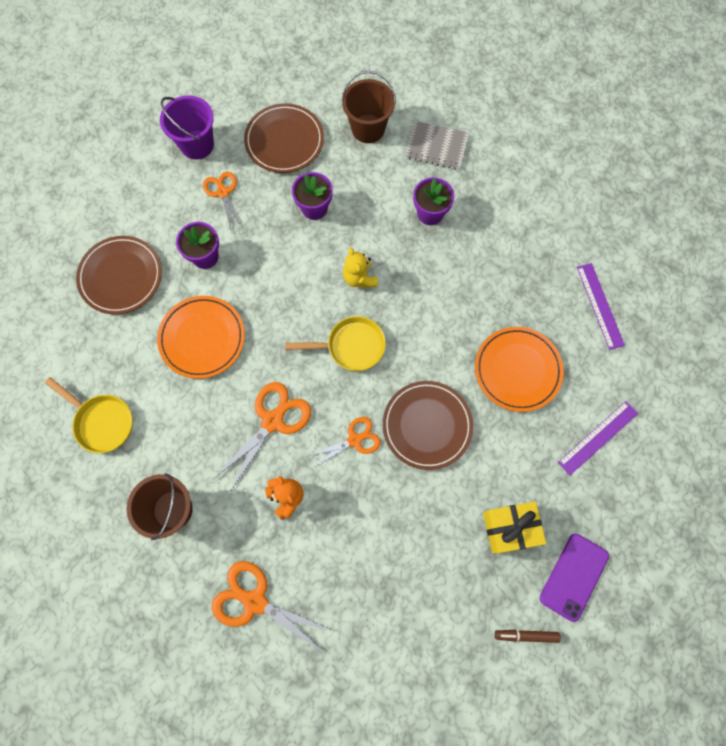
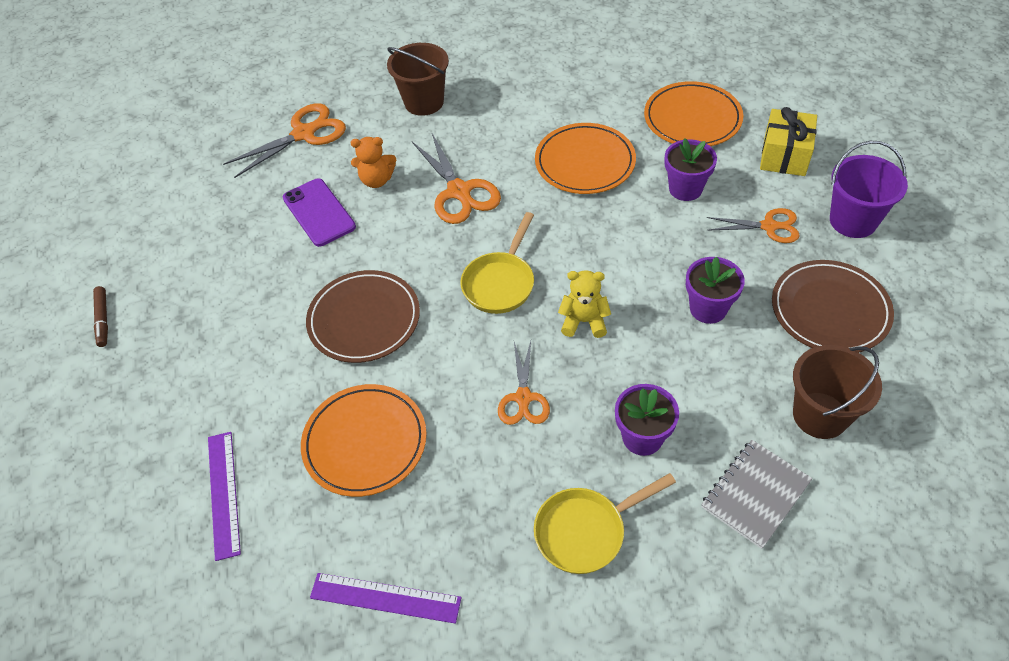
camera: 120 degrees right, 20 degrees down
yellow pan [45,377,133,453] -> yellow pan moved to [534,473,676,574]
brown plate [76,236,162,314] -> orange plate [644,81,743,146]
orange scissors [307,417,381,468] -> orange scissors moved to [498,341,550,425]
yellow gift [483,501,546,553] -> yellow gift moved to [760,107,817,176]
brown marker [495,630,561,643] -> brown marker turned 135 degrees clockwise [93,286,108,347]
purple phone [540,534,609,622] -> purple phone moved to [283,178,356,247]

